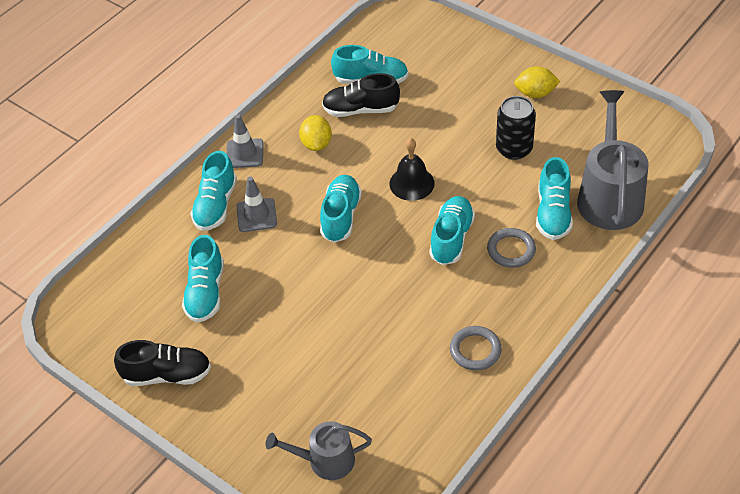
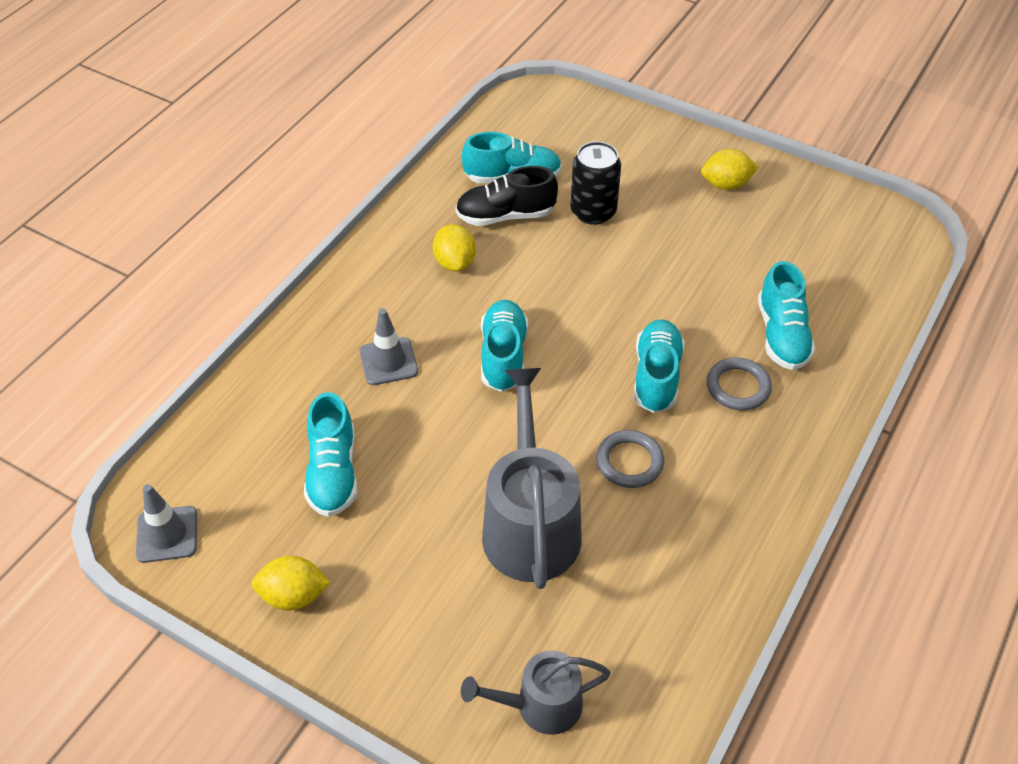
camera: 10 degrees left, 0 degrees up
black shoe [114,340,211,386] -> yellow lemon [252,556,330,610]
turquoise shoe [190,151,237,231] -> none
grey traffic cone [226,114,264,168] -> grey traffic cone moved to [136,484,197,563]
black bell [390,138,435,201] -> none
grey ring [450,326,502,370] -> grey ring moved to [596,430,664,488]
black can [496,96,536,160] -> black can moved to [571,141,621,225]
grey watering can [577,90,648,230] -> grey watering can moved to [482,368,582,589]

